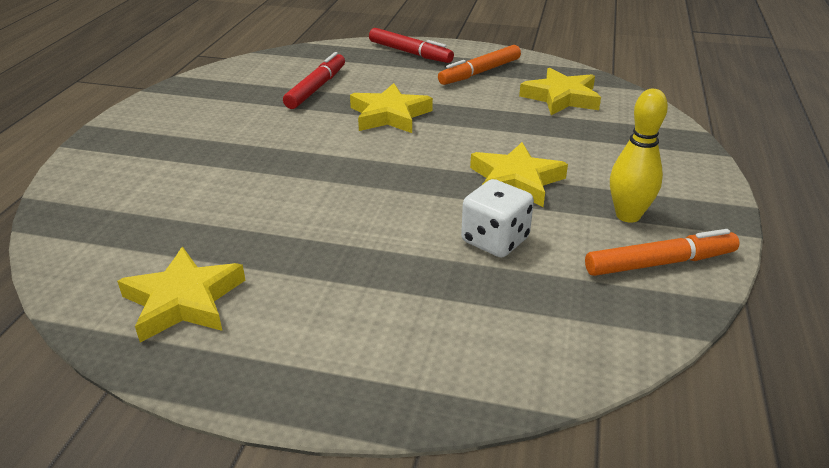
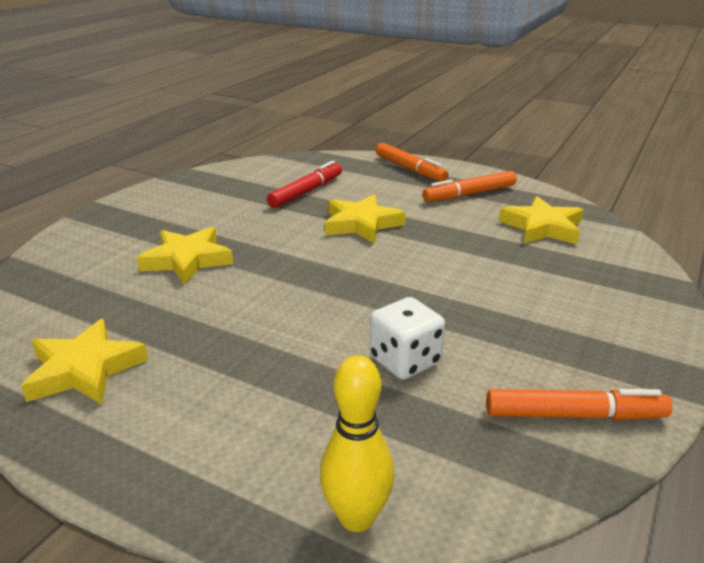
camera: 15 degrees right, 5 degrees down
red marker [369,28,454,63] -> orange marker [376,143,449,182]
yellow star [470,142,568,207] -> yellow star moved to [136,227,233,285]
yellow bowling pin [610,89,668,223] -> yellow bowling pin moved to [320,355,394,532]

